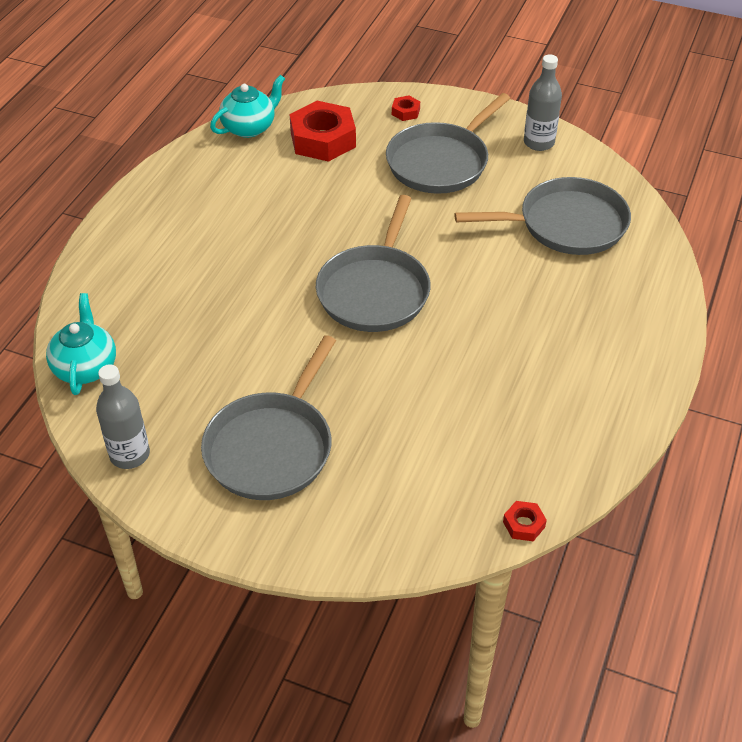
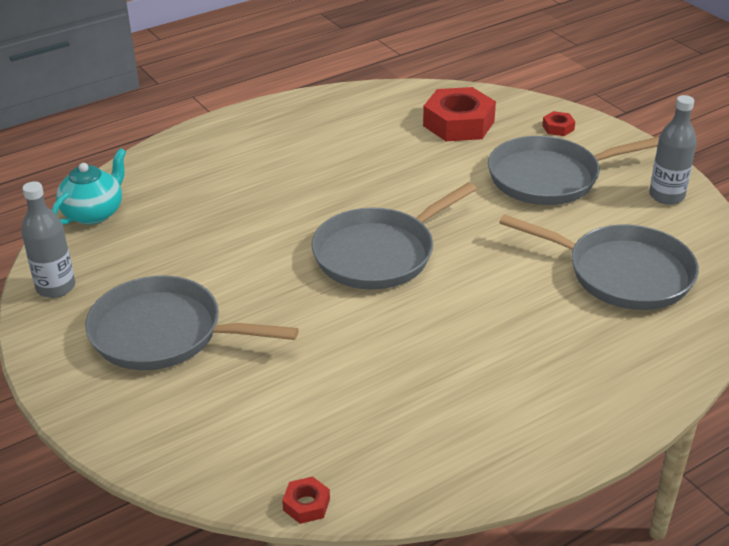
camera: 35 degrees right, 10 degrees down
grey pan [201,335,336,500] -> grey pan turned 45 degrees clockwise [85,276,299,370]
turquoise teapot [210,75,285,138] -> none

